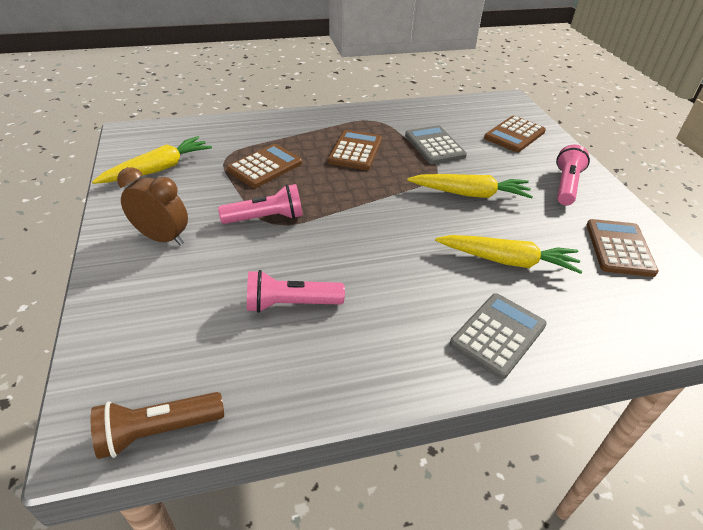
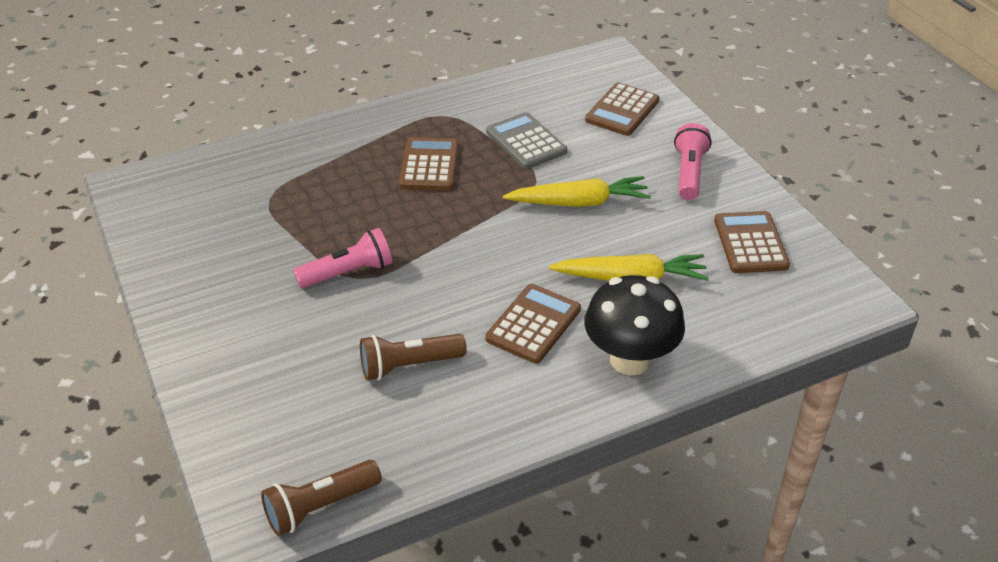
camera: 10 degrees left, 0 degrees up
yellow carrot [92,136,212,184] -> none
brown clock [117,167,188,245] -> none
brown calculator [227,144,302,188] -> brown calculator moved to [486,284,581,364]
pink flashlight [247,270,345,313] -> brown flashlight [360,334,467,380]
grey calculator [450,293,547,379] -> black mushroom [584,275,685,375]

